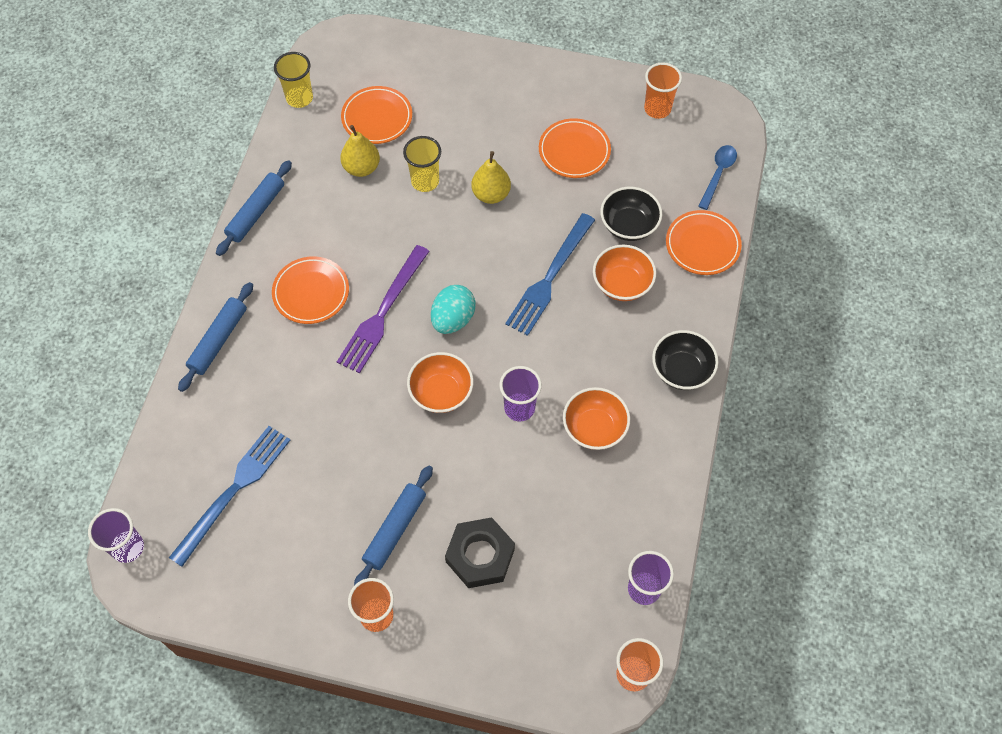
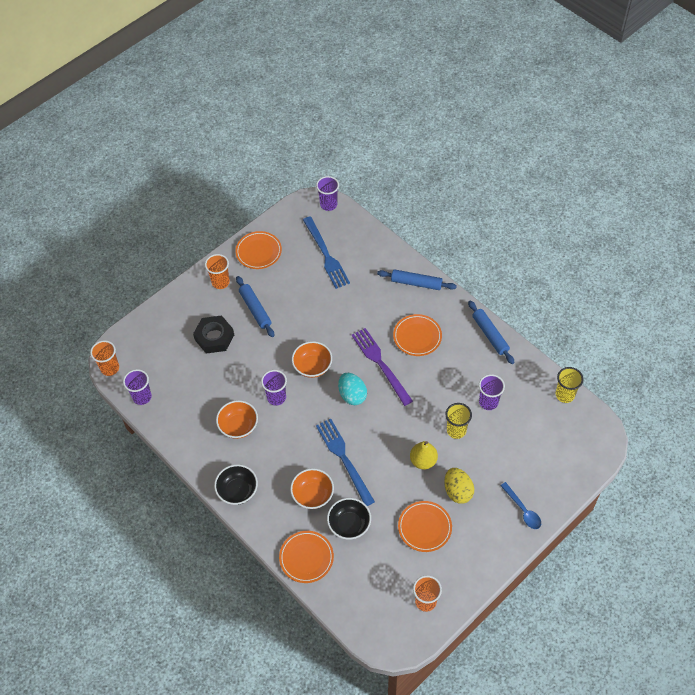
camera: 125 degrees right, 5 degrees down
blue rolling pin [178,282,253,392] -> blue rolling pin turned 45 degrees counterclockwise [377,269,457,290]
yellow pear [340,125,380,177] -> purple cup [479,374,505,410]
orange plate [341,86,412,144] -> orange plate moved to [235,231,282,269]
blue spoon [698,145,737,210] -> blue spoon moved to [500,482,541,529]
none -> yellow egg [444,468,474,504]

